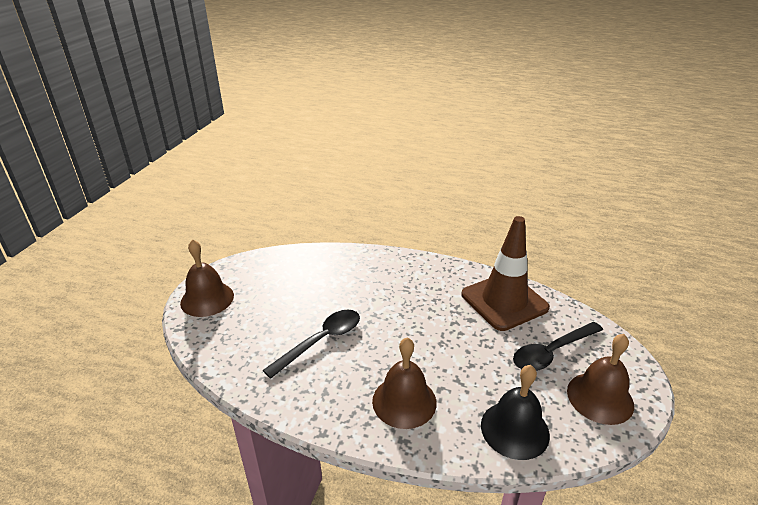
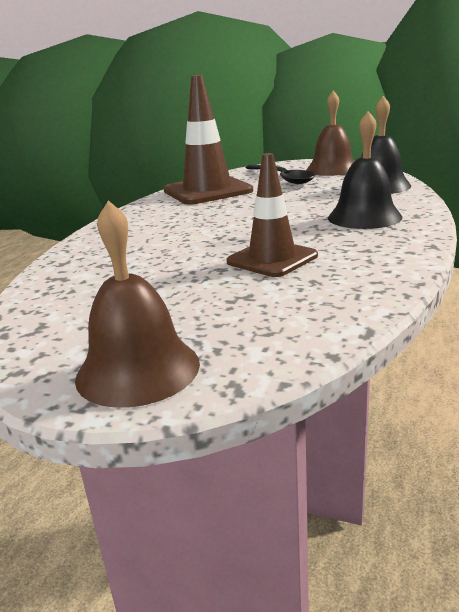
camera: 85 degrees left, 10 degrees down
black spoon [263,310,360,379] -> brown traffic cone [226,153,318,277]
brown bell [372,337,437,429] -> black bell [328,111,403,229]

